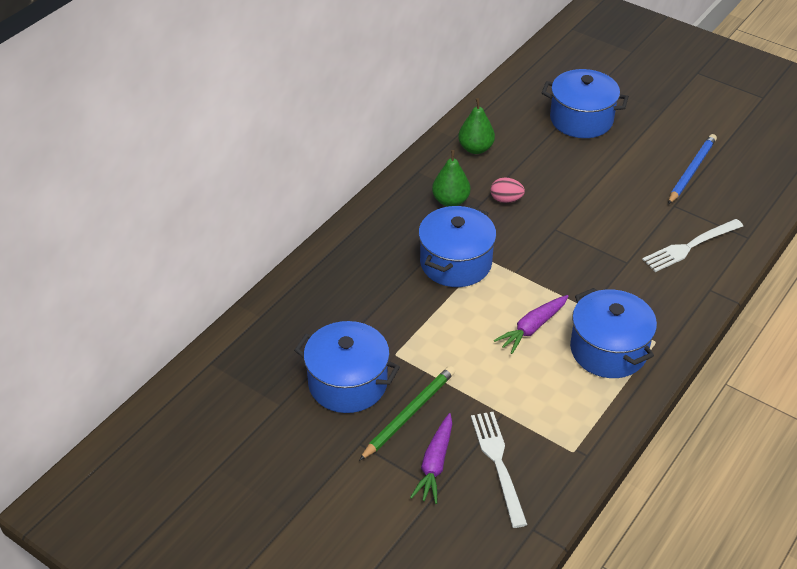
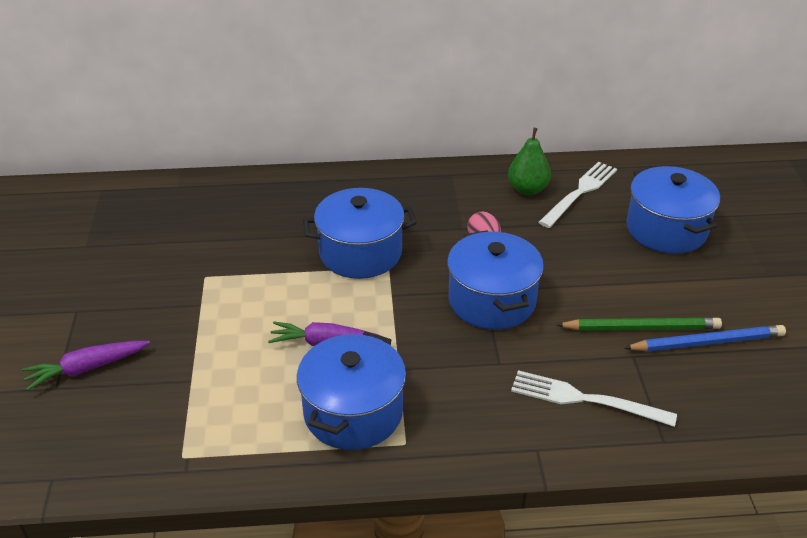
camera: 50 degrees right, 5 degrees down
blue pot [294,321,400,413] -> blue pot moved to [447,230,544,330]
green pencil [359,366,455,461] -> green pencil moved to [557,318,722,331]
green pear [432,150,470,207] -> none
white fork [471,412,528,528] -> white fork moved to [538,162,617,228]

